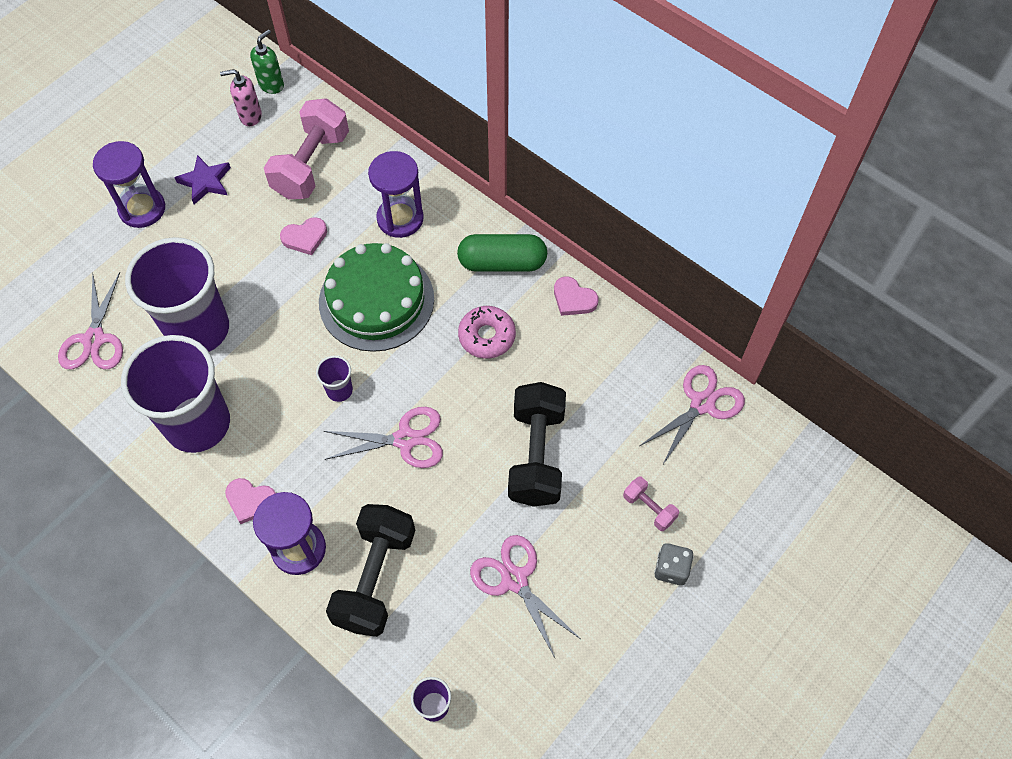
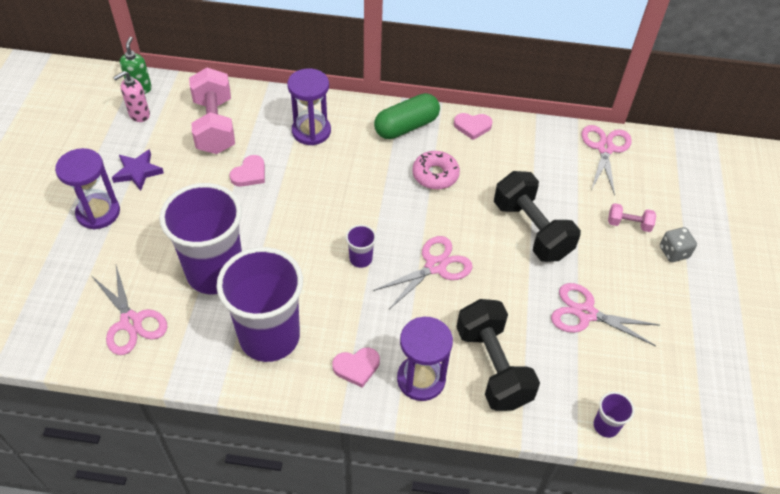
camera: 35 degrees left, 10 degrees down
green cake [319,243,434,352] -> none

